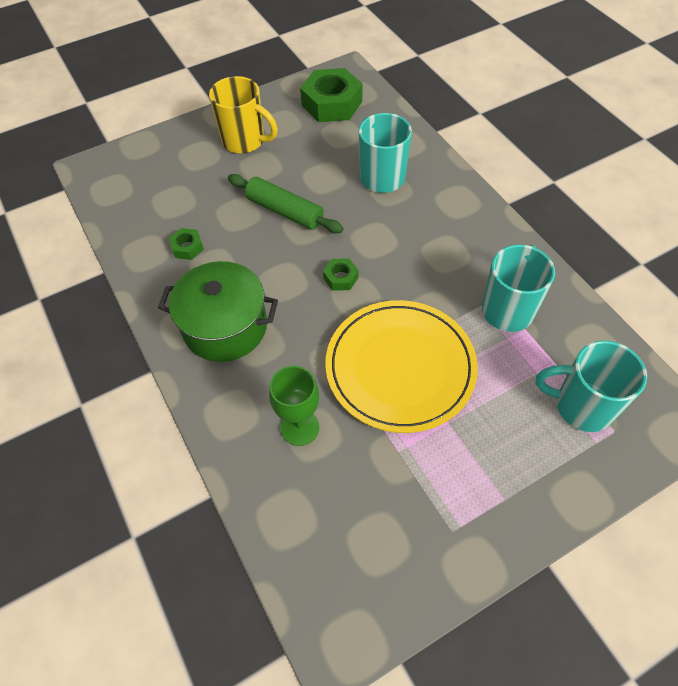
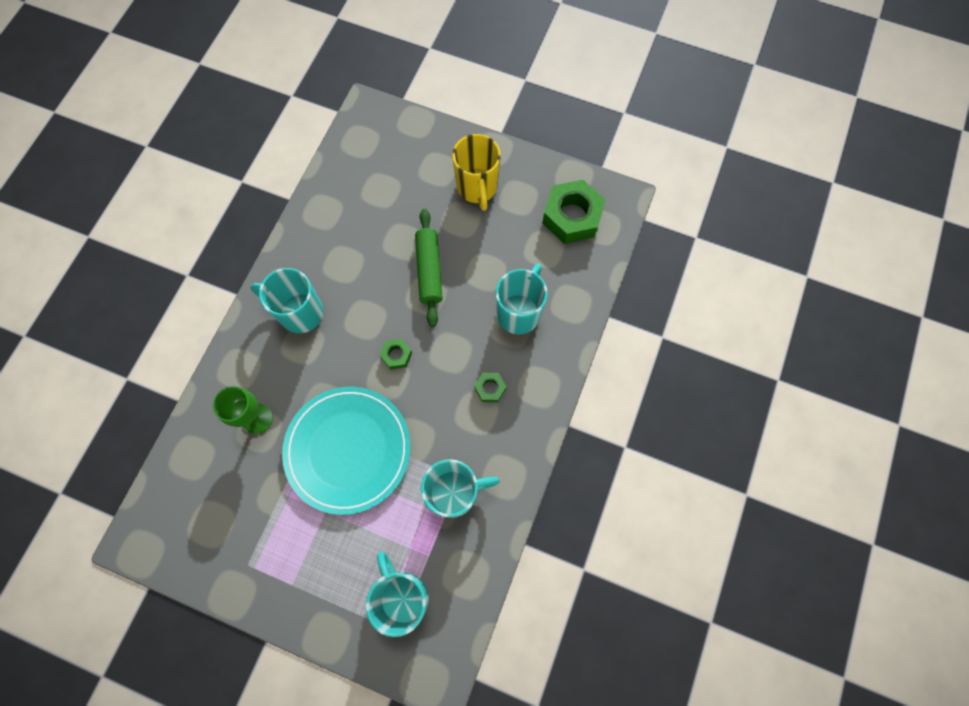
camera: 50 degrees right, 15 degrees up
green pot [158,261,278,362] -> turquoise mug [250,268,323,333]
green nut [169,228,204,260] -> green nut moved to [474,373,506,402]
yellow plate [325,300,478,433] -> turquoise plate [282,387,411,515]

